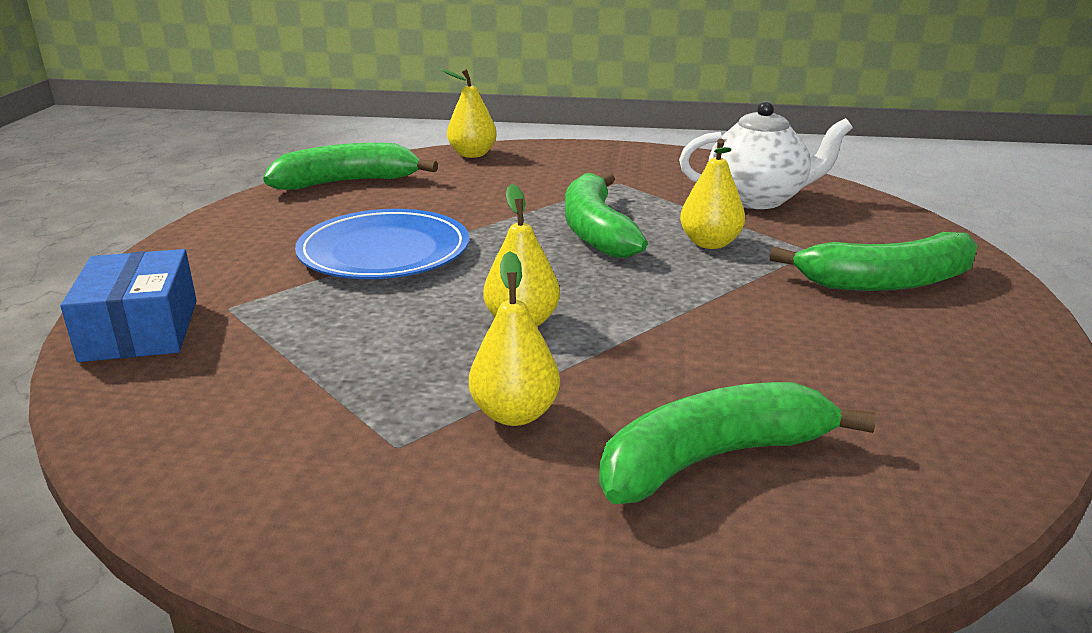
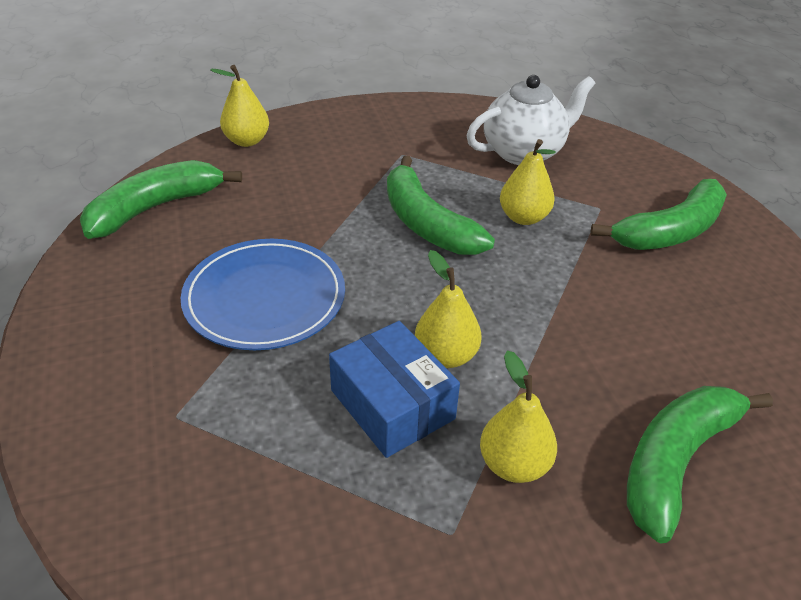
camera: 25 degrees left, 15 degrees up
blue box [60,249,197,362] -> blue box moved to [329,321,460,458]

